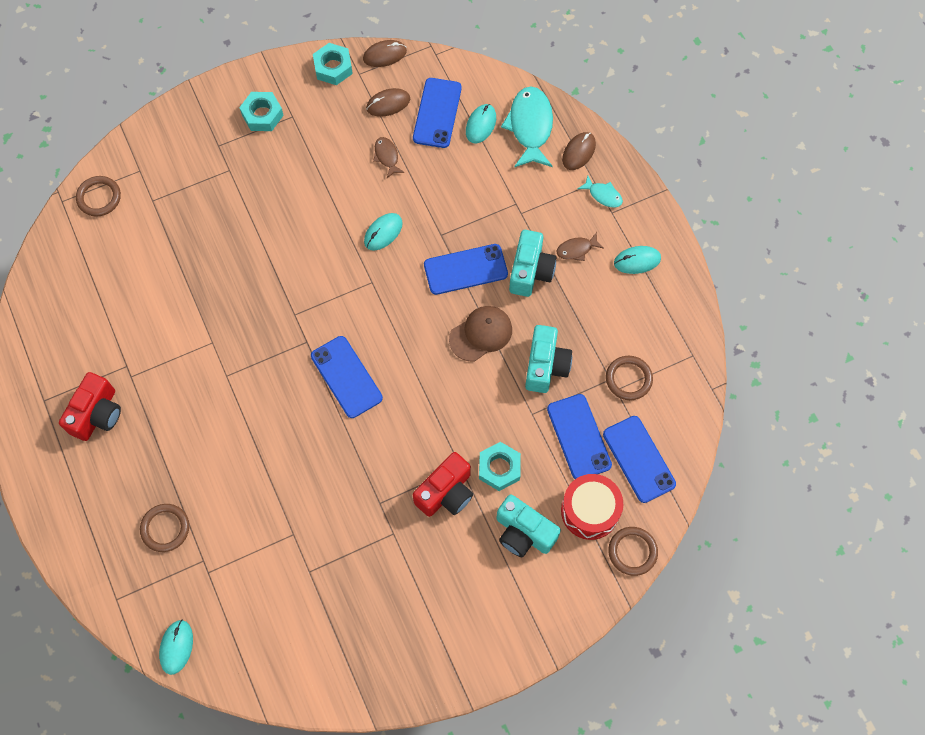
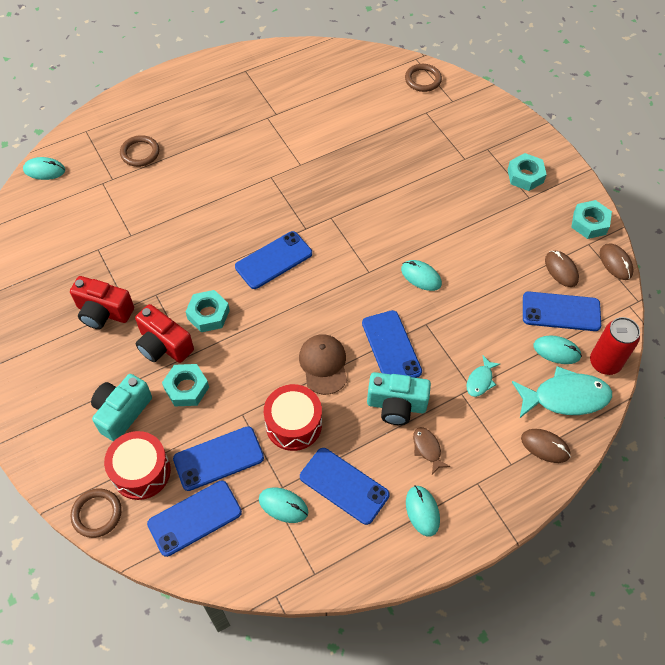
camera: 85 degrees right, 10 degrees down
red camera [59,372,121,441] -> red camera moved to [70,276,134,329]
brown fish [373,137,405,178] -> none
brown cap [449,306,512,361] -> brown cap turned 150 degrees counterclockwise [299,334,347,395]
turquoise camera [525,325,572,393] -> red drum [264,384,322,451]
turquoise fish [577,175,623,208] -> turquoise fish moved to [466,356,500,397]
brown ring [606,356,653,400] -> turquoise mouse [259,488,308,523]
none -> turquoise nut [186,290,230,332]
none -> blue phone [300,448,390,525]
none -> red can [590,317,640,375]

